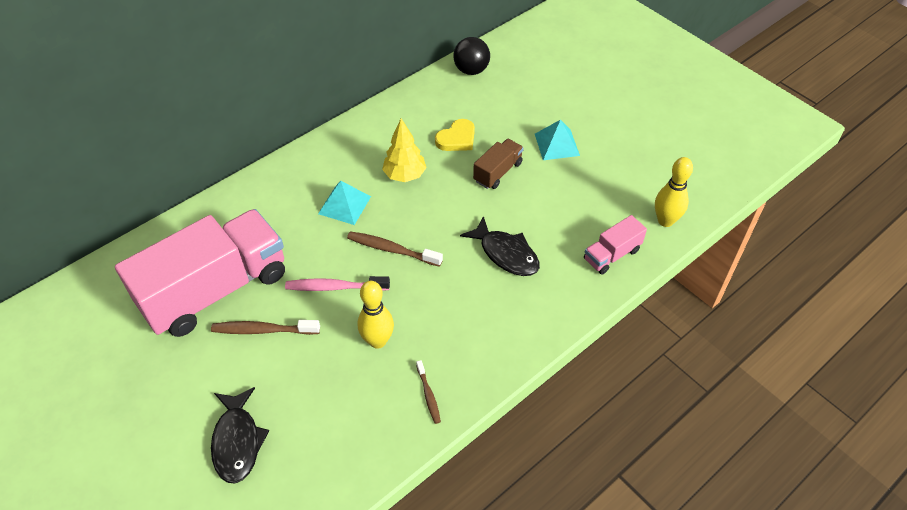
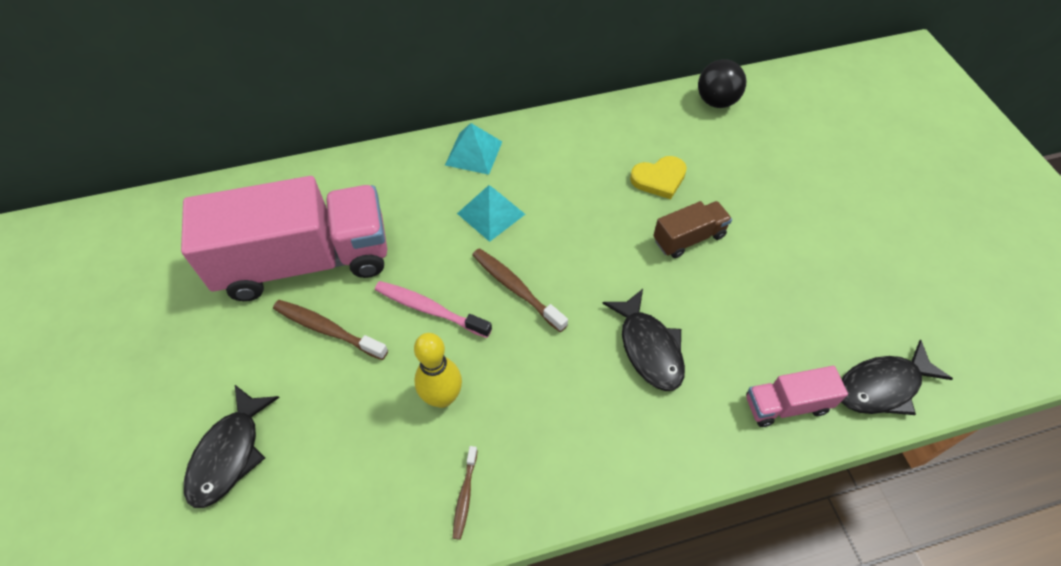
camera: 25 degrees right, 5 degrees up
yellow tree [382,119,426,182] -> none
turquoise pyramid [535,120,580,160] -> turquoise pyramid moved to [445,123,502,175]
yellow bowling pin [655,157,693,227] -> black fish [842,340,953,415]

